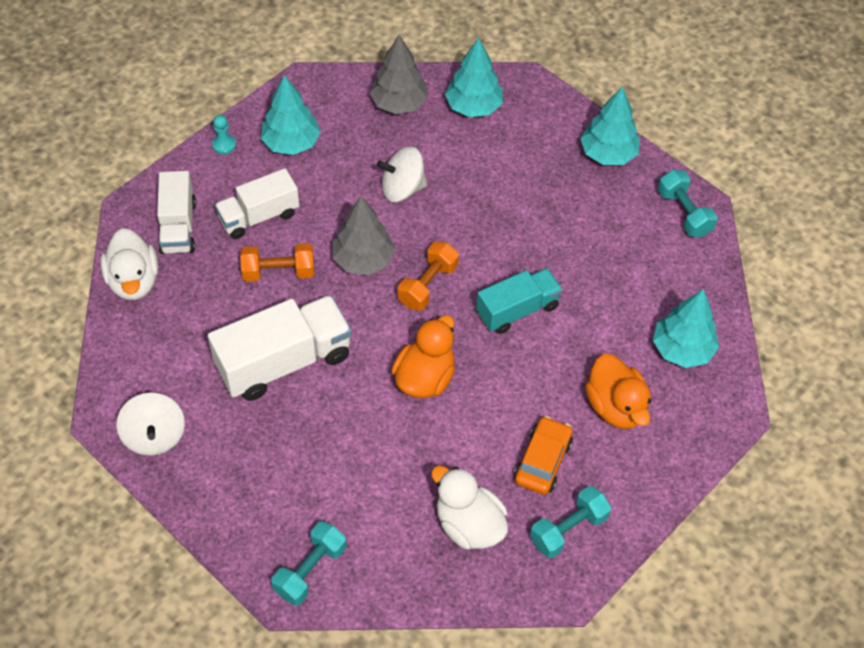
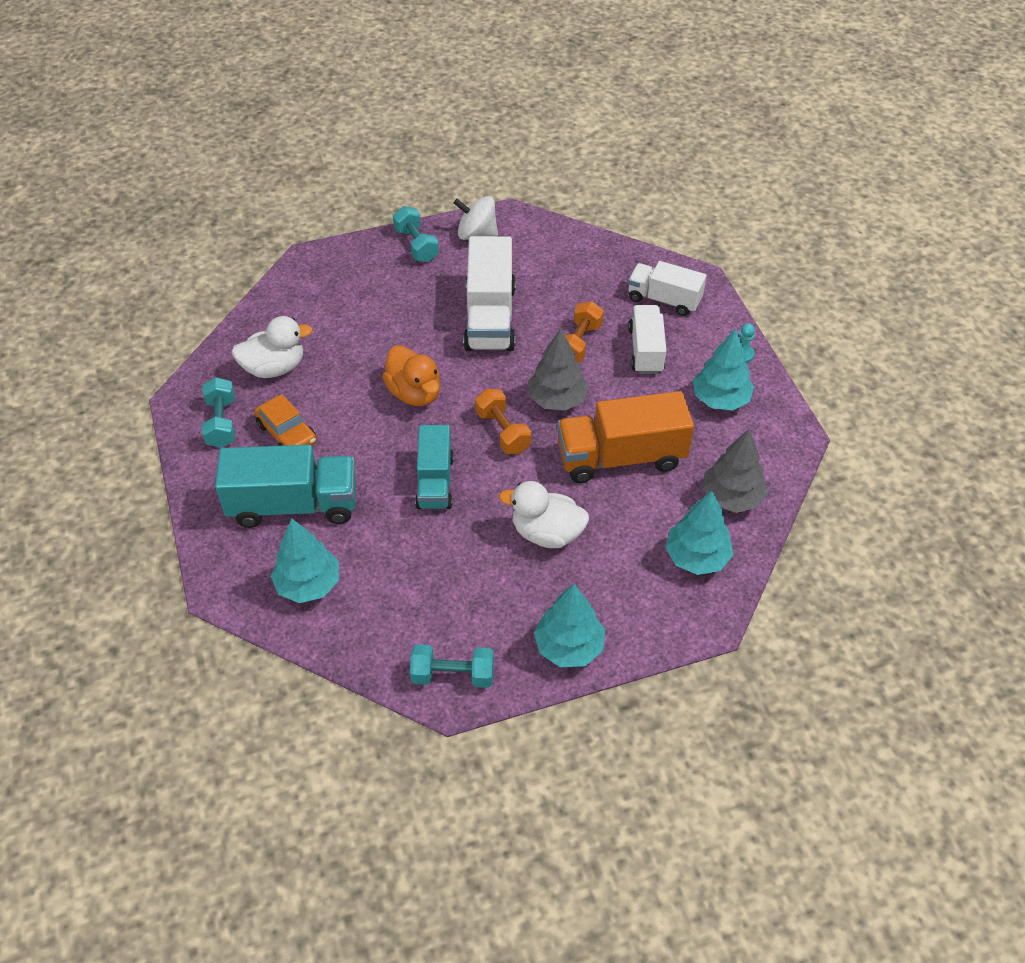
camera: 120 degrees right, 5 degrees down
white duck [100,228,158,300] -> white duck moved to [499,481,589,548]
turquoise dumbbell [271,521,346,606] -> turquoise dumbbell moved to [393,206,439,262]
white spinning top [377,146,427,202] -> orange truck [557,391,694,483]
orange duck [585,354,651,429] -> turquoise truck [215,445,356,528]

